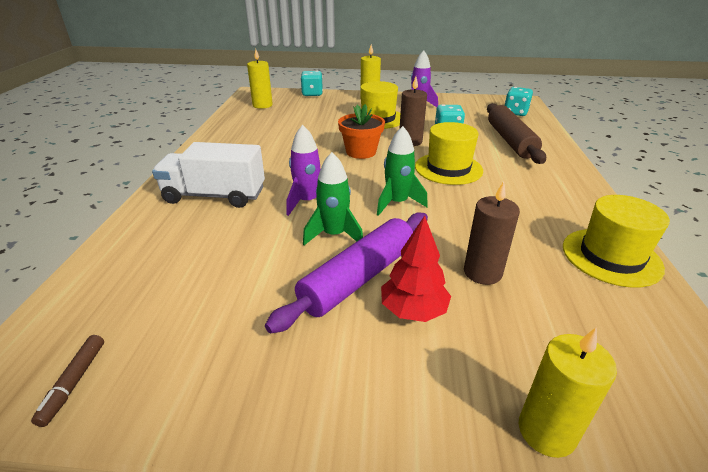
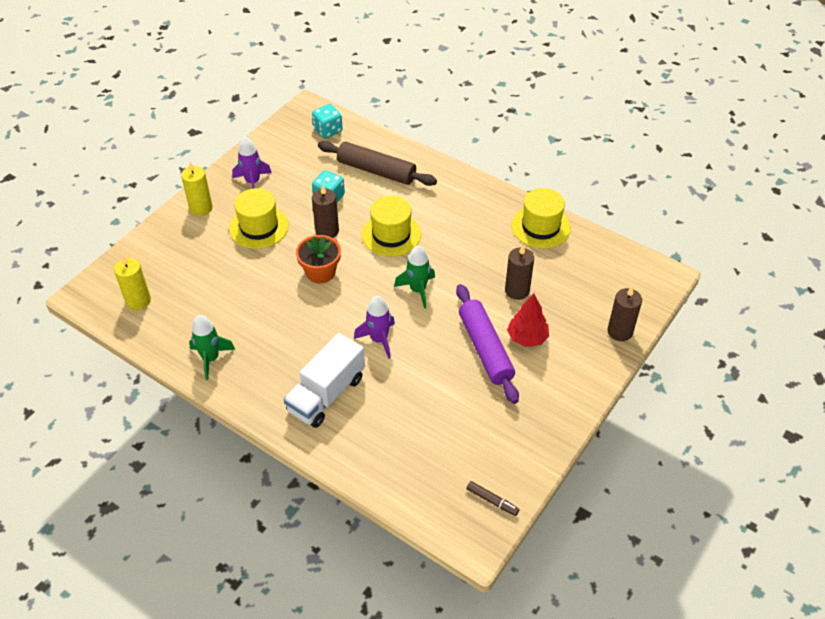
camera: 60 degrees left, 15 degrees up
turquoise dice [301,71,323,96] -> none
green rocket [303,152,363,245] -> green rocket moved to [189,315,235,380]
yellow candle [519,328,617,458] -> brown candle [607,287,642,341]

